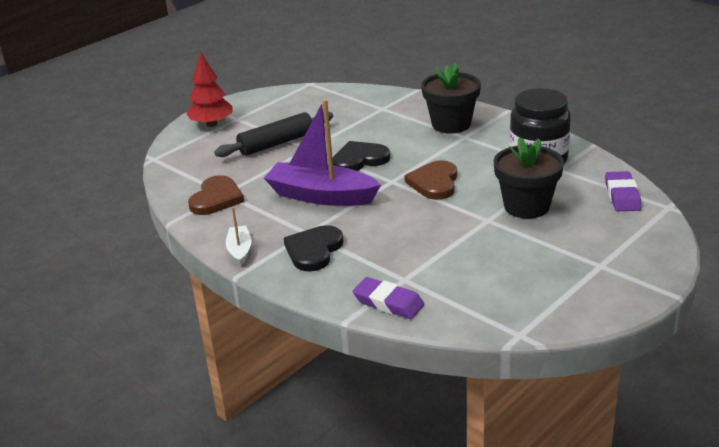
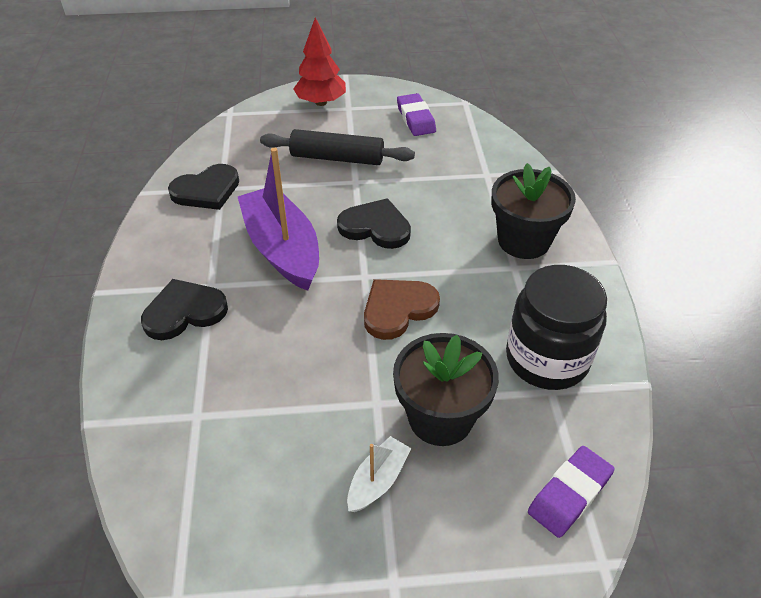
camera: 40 degrees right, 15 degrees up
brown heart [188,175,244,215] -> black heart [168,164,239,210]
white boat [226,207,252,266] -> white boat moved to [347,436,411,512]
purple eraser [353,277,424,319] -> purple eraser moved to [397,93,436,136]

